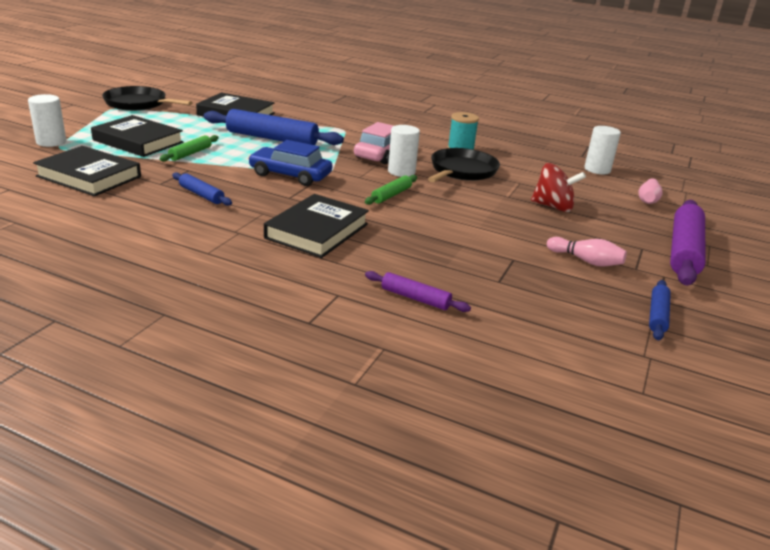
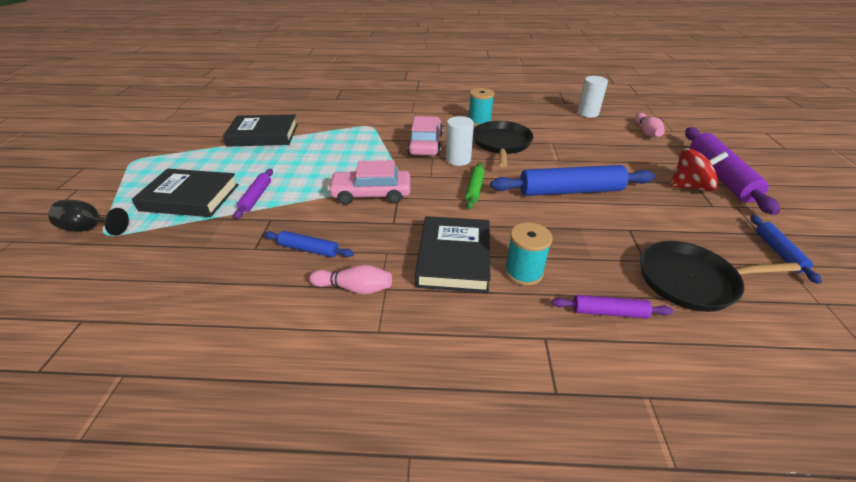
camera: 20 degrees left, 10 degrees up
white cylinder [28,94,67,147] -> black goblet [48,200,129,236]
black book [33,146,141,196] -> none
black pan [102,86,193,111] -> black pan moved to [640,241,801,312]
green rolling pin [159,135,219,162] -> purple rolling pin [234,169,273,219]
blue rolling pin [204,109,344,145] -> blue rolling pin moved to [490,165,655,196]
blue car [248,140,332,186] -> pink car [327,160,410,205]
red spinning top [531,163,586,212] -> red spinning top moved to [670,148,728,192]
pink bowling pin [547,237,627,267] -> pink bowling pin moved to [309,265,392,294]
none -> turquoise spool [505,222,552,286]

